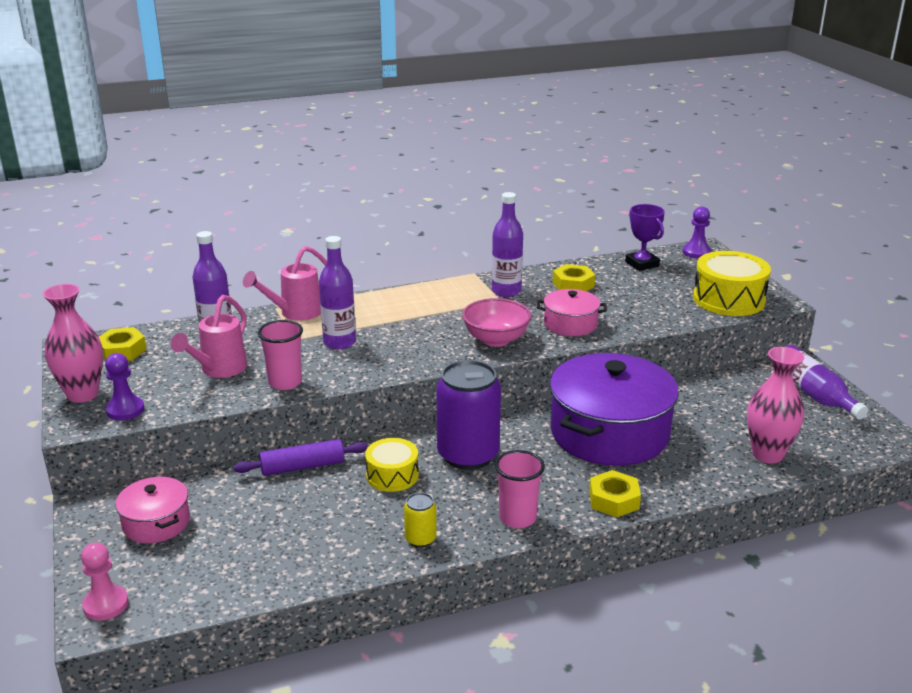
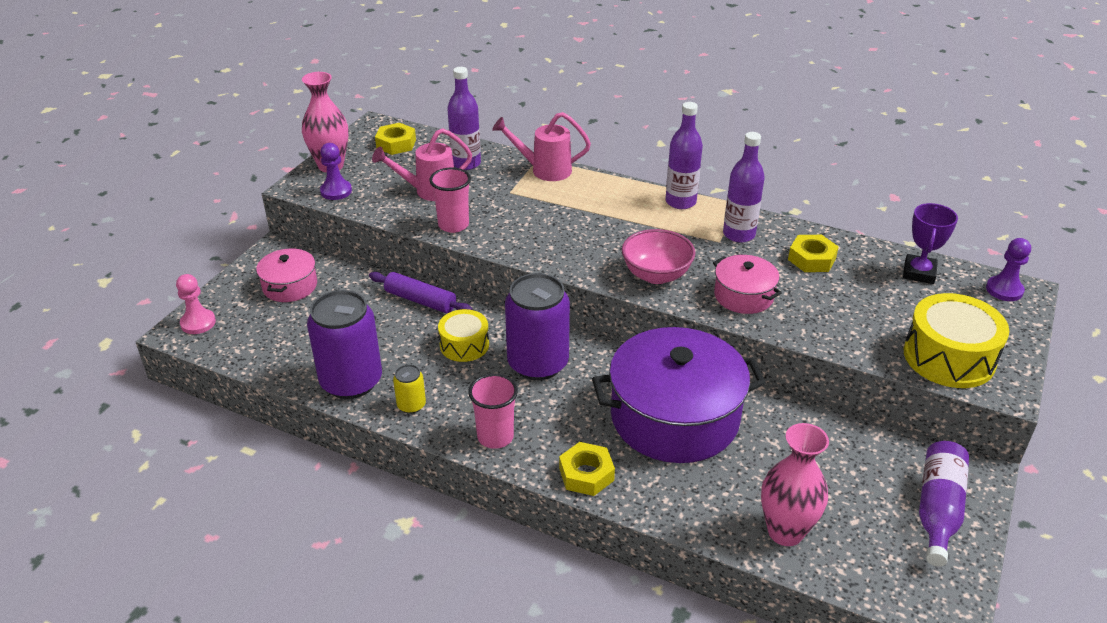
camera: 45 degrees right, 10 degrees up
purple bottle [319,236,356,349] -> purple bottle moved to [665,102,703,209]
none -> purple can [307,290,382,399]

